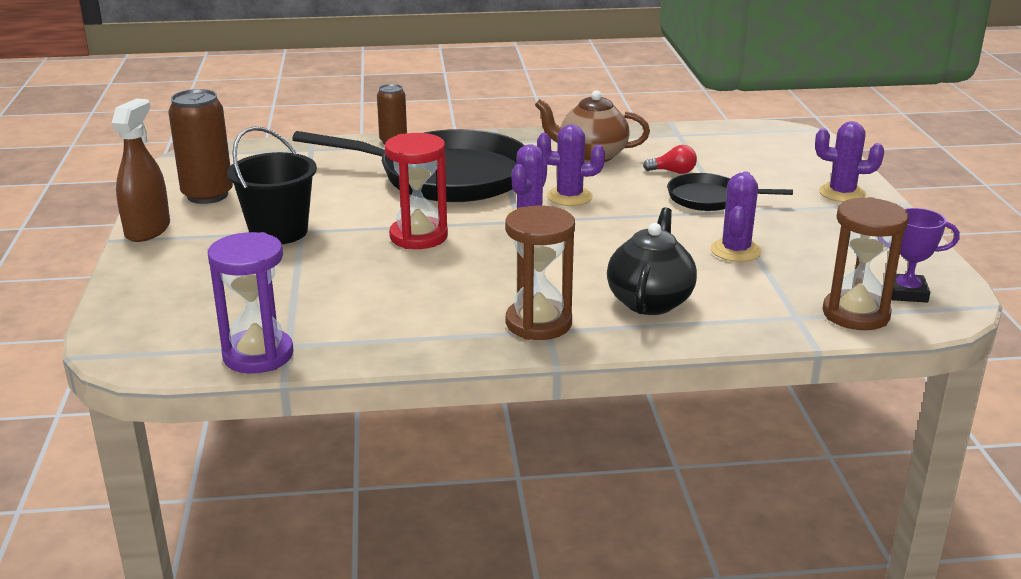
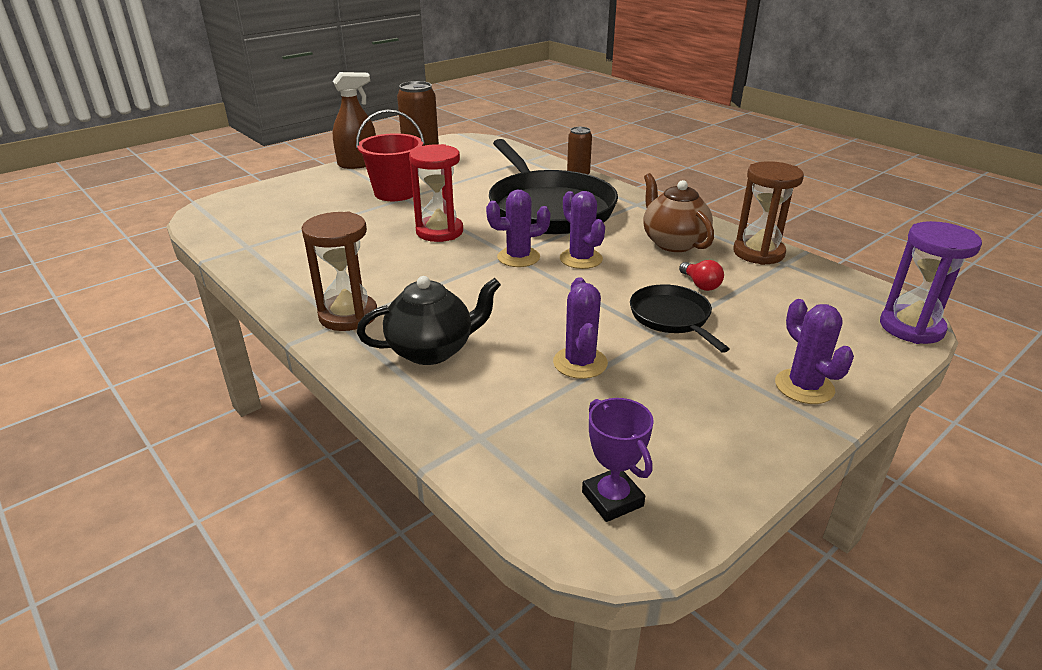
camera: 55 degrees right, 5 degrees up
purple hourglass [207,232,294,373] -> purple hourglass moved to [880,221,982,344]
black bucket [227,126,317,244] -> red bucket [356,110,425,201]
purple cactus [711,171,762,262] -> purple cactus turned 75 degrees counterclockwise [553,277,608,379]
brown hourglass [823,197,909,330] -> brown hourglass moved to [733,161,804,265]

